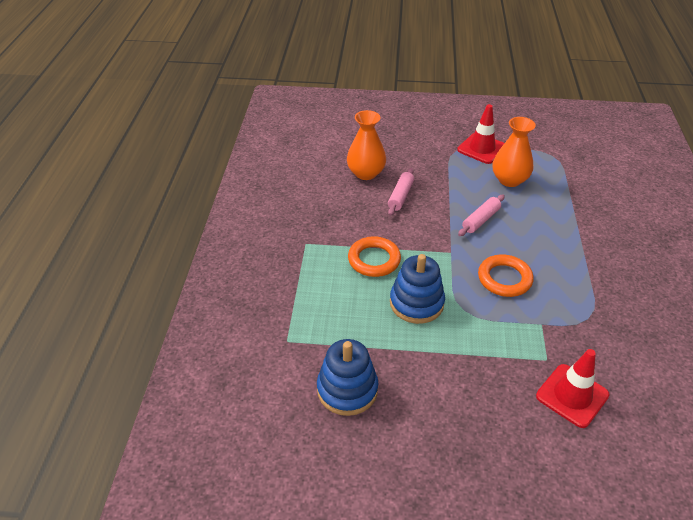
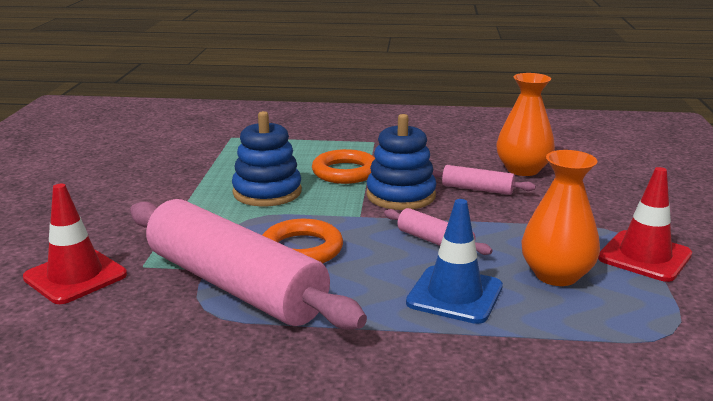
camera: 90 degrees right, 20 degrees down
blue stacking toy [317,339,378,416] -> blue stacking toy moved to [366,114,436,210]
none -> pink rolling pin [130,199,367,330]
none -> blue traffic cone [406,199,503,324]

